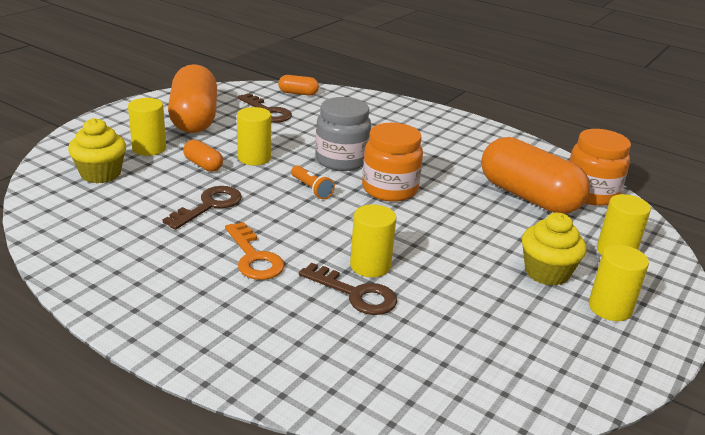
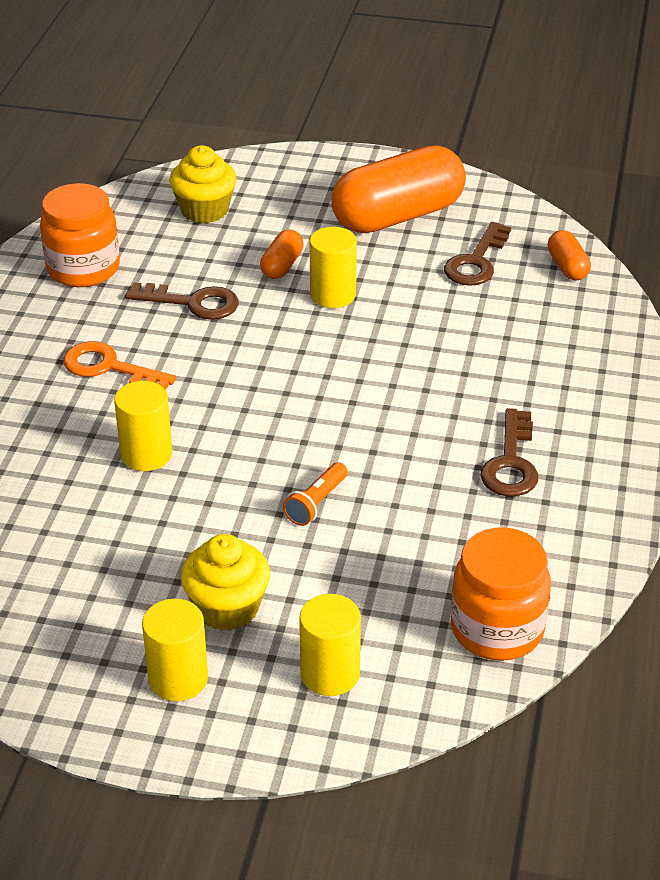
camera: 70 degrees right, 10 degrees up
yellow cylinder [128,98,166,156] -> none
orange key [225,222,285,280] -> orange key turned 75 degrees clockwise [63,341,176,390]
orange flashlight [291,165,335,199] -> orange flashlight moved to [283,462,348,526]
brown key [299,263,397,315] -> brown key moved to [480,408,538,497]
grey jar [315,97,371,171] -> none
orange jar [362,123,423,202] -> orange jar moved to [40,183,120,287]
orange capsule [481,137,590,214] -> none

